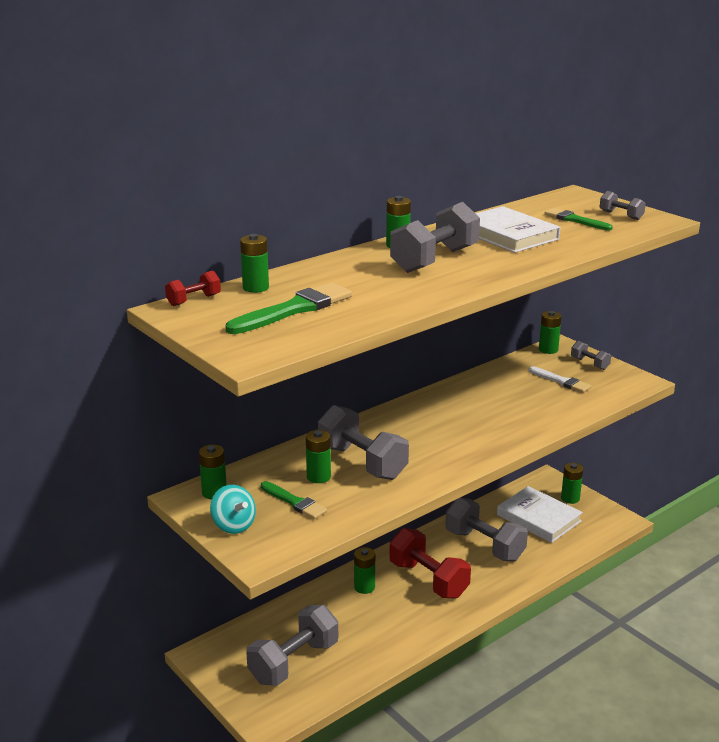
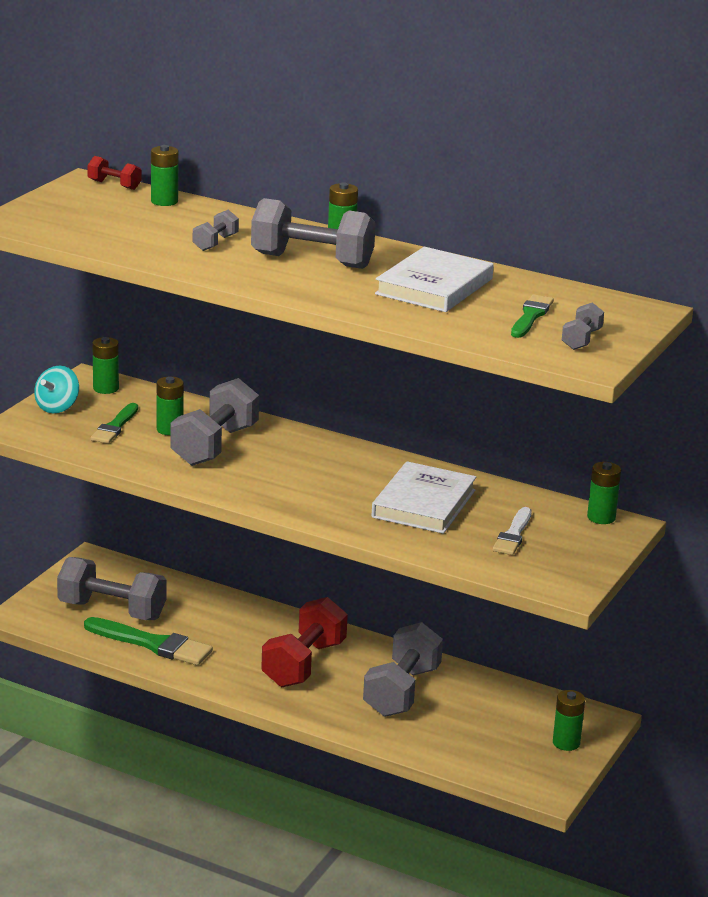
camera: 65 degrees right, 0 degrees up
green brush [225,283,352,334] -> green brush moved to [84,617,213,665]
green battery [354,547,375,594] -> none
white book [497,486,583,543] -> white book moved to [372,461,476,534]
grey dumbbell [571,341,611,370] -> grey dumbbell moved to [193,210,239,251]

